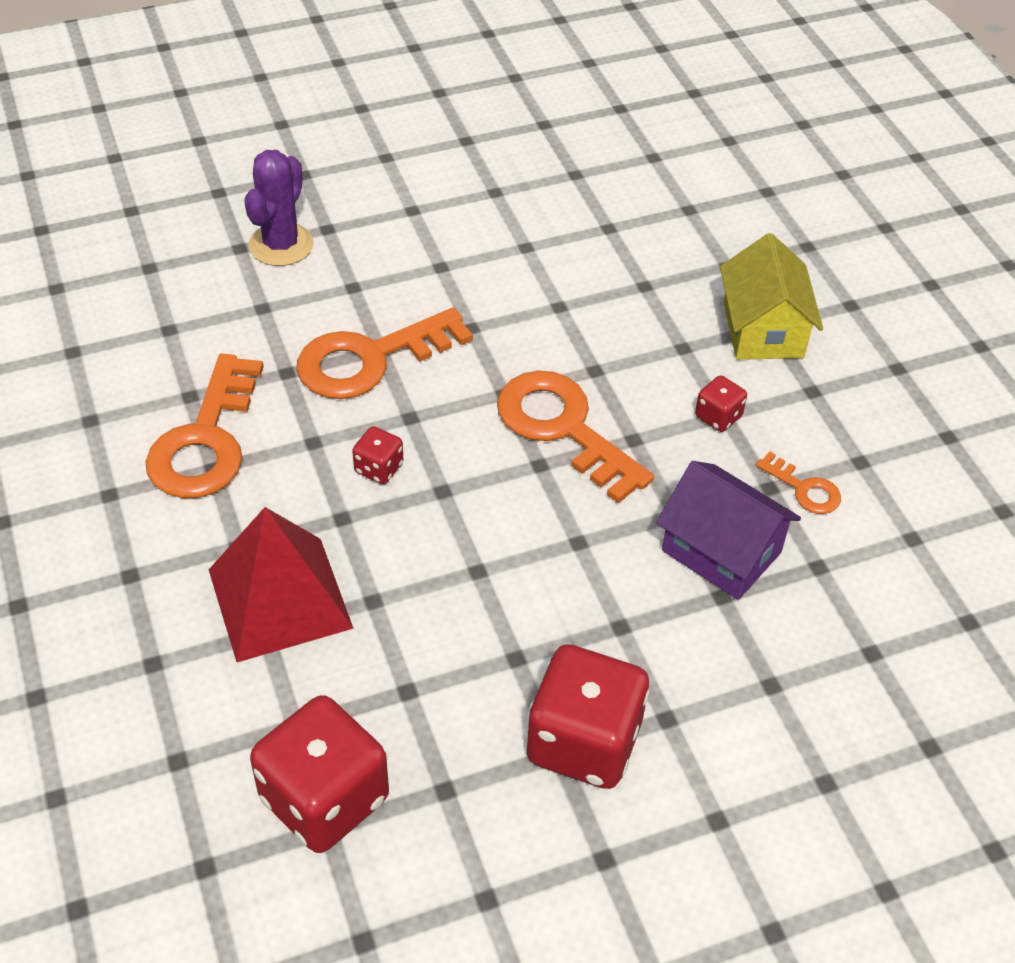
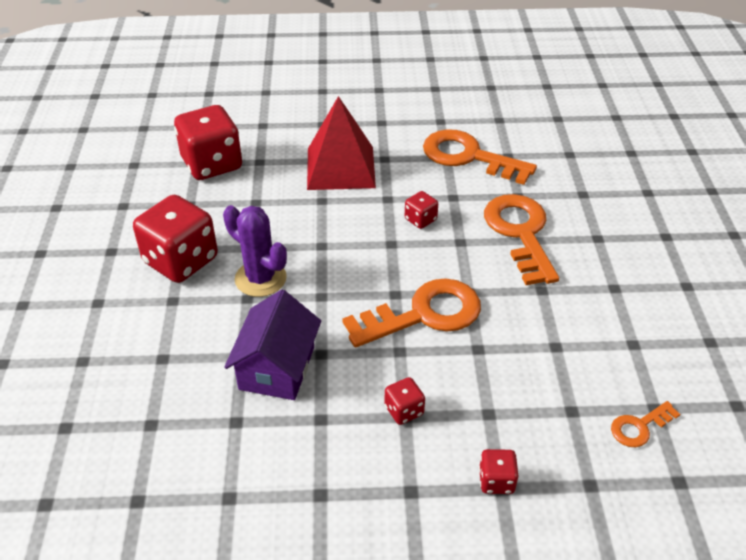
camera: 110 degrees right, 5 degrees down
purple cactus [244,150,314,266] -> purple cactus moved to [223,205,287,297]
purple house [656,461,801,600] -> purple house turned 45 degrees counterclockwise [224,290,321,400]
yellow house [720,233,823,360] -> red dice [479,449,519,494]
orange key [756,451,841,514] -> orange key moved to [611,401,680,447]

